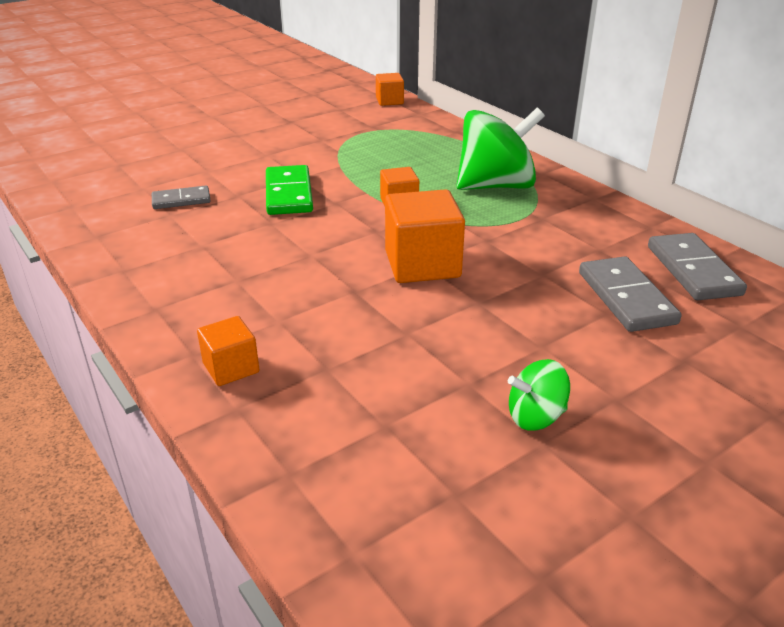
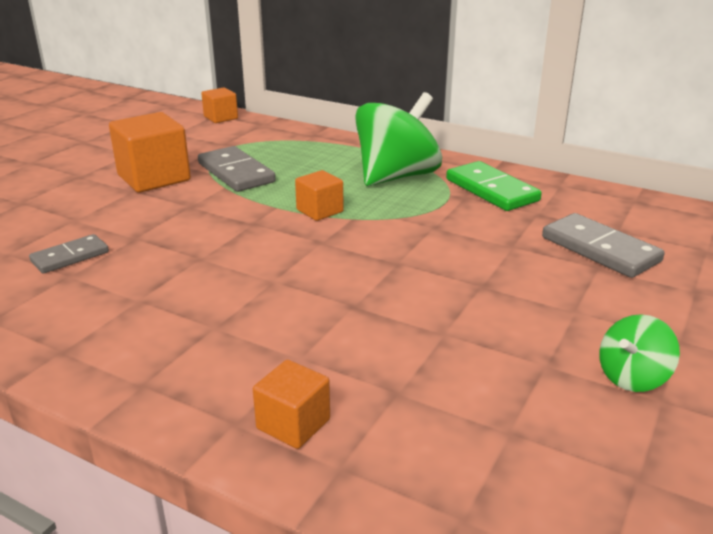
camera: 25 degrees left, 5 degrees down
green domino [266,165,313,215] -> green domino moved to [446,161,542,211]
orange cube [385,189,465,283] -> orange cube moved to [109,112,191,193]
grey domino [648,233,747,300] -> grey domino moved to [198,146,276,192]

